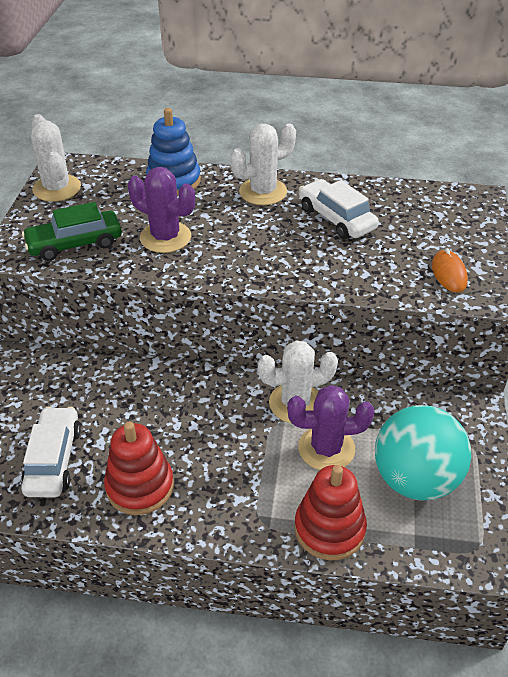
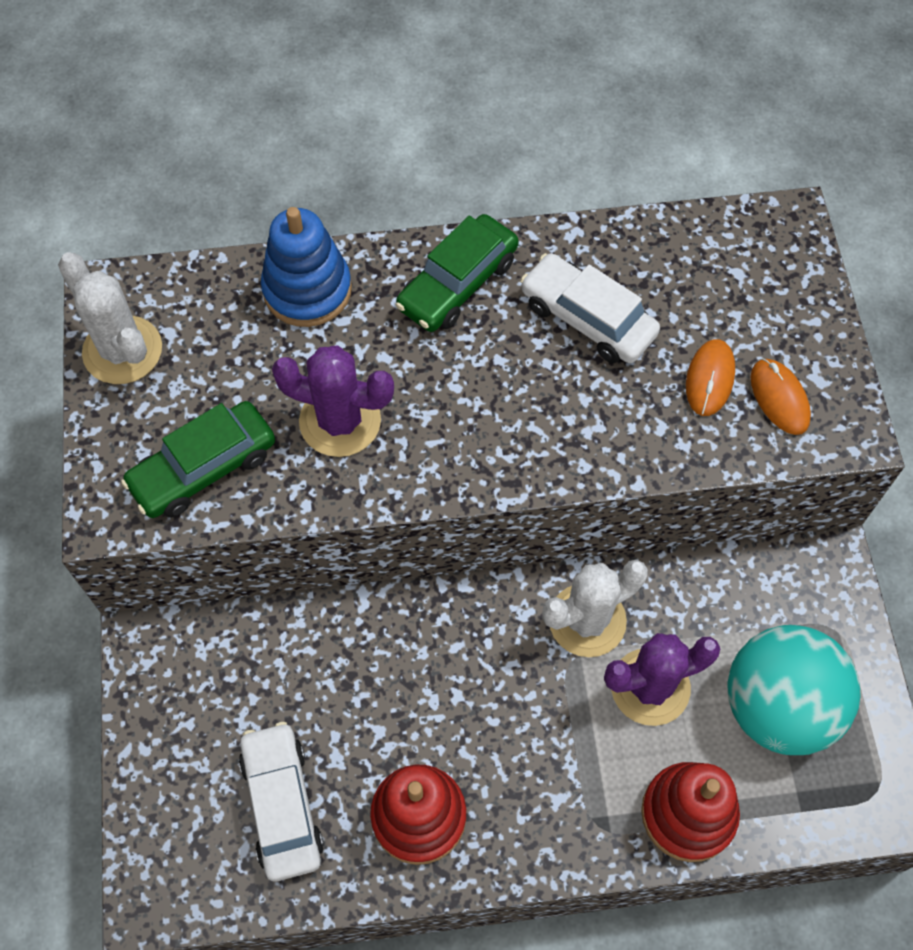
camera: 15 degrees left, 20 degrees up
white cactus [230,123,296,205] -> green car [395,214,519,332]
none -> orange mouse [686,339,735,416]

